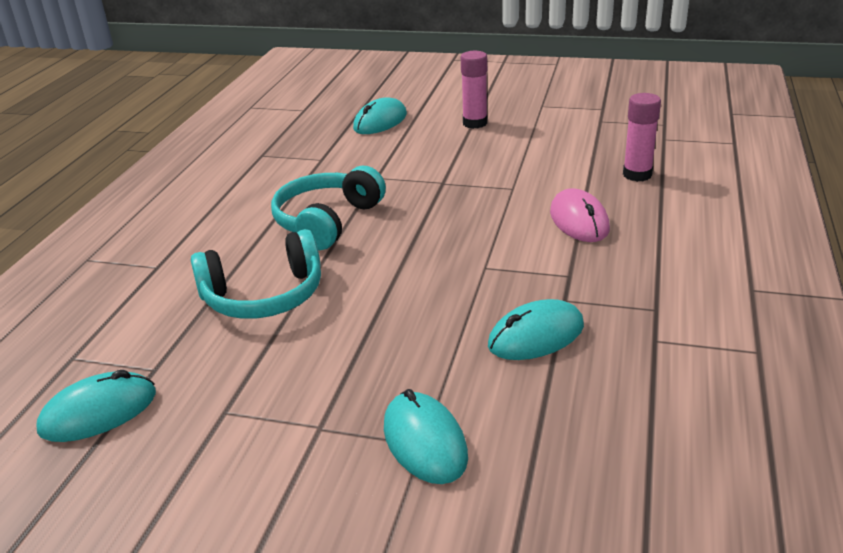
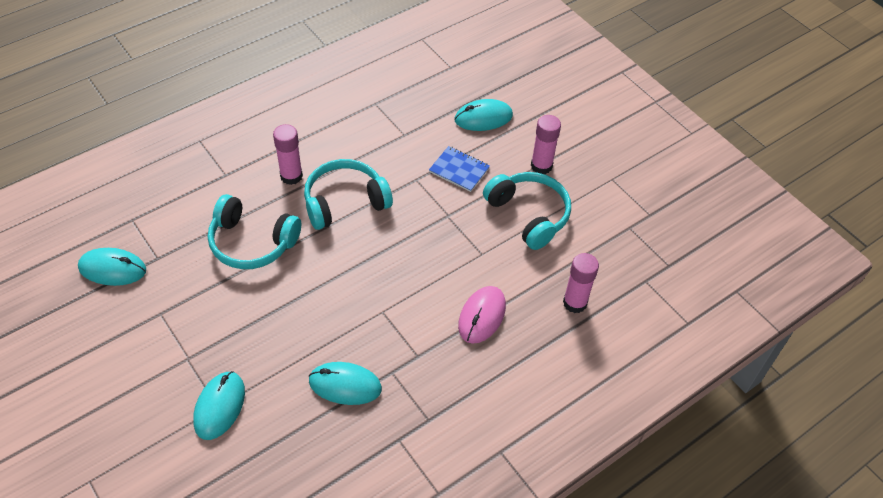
camera: 35 degrees right, 20 degrees up
none -> pink glue stick [273,124,303,185]
none -> blue notebook [429,146,490,192]
none -> turquoise headphones [483,172,571,250]

